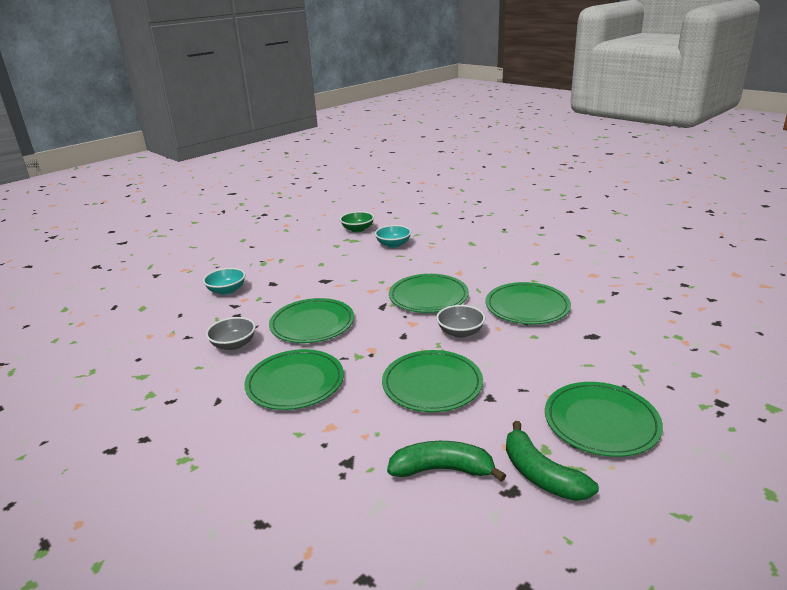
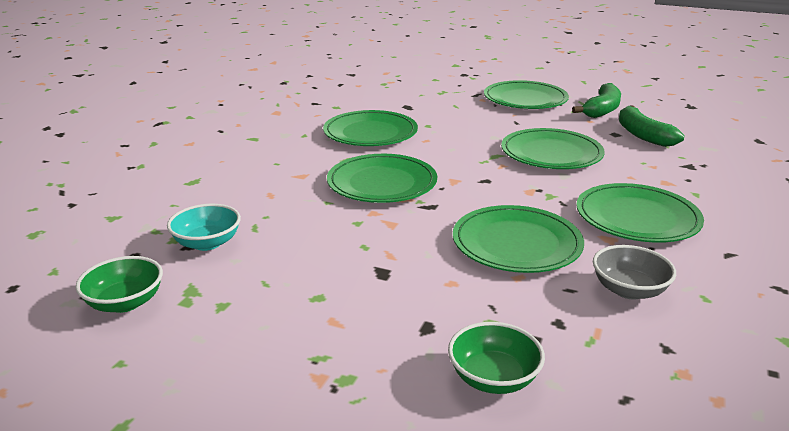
camera: 115 degrees left, 0 degrees up
turquoise bowl [203,268,245,295] -> green bowl [448,322,545,394]
grey bowl [436,305,485,338] -> none

